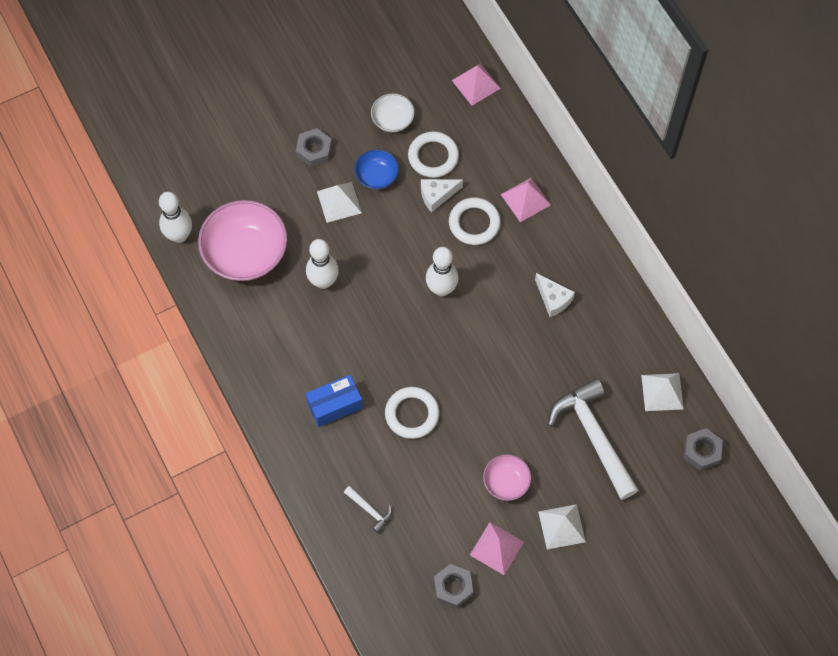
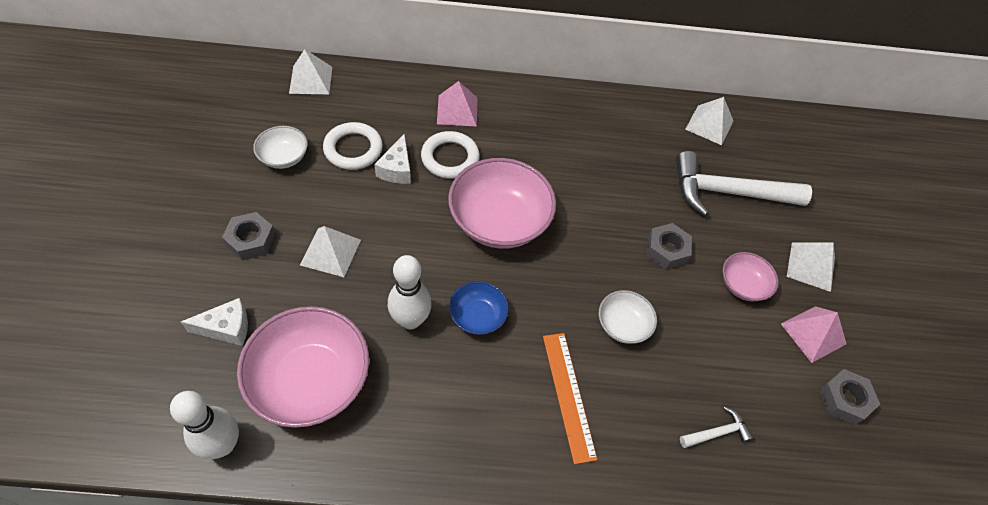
camera: 65 degrees left, 10 degrees down
blue box [306,375,363,427] -> orange ruler [543,333,597,464]
blue bowl [354,149,399,190] -> blue bowl moved to [449,281,509,335]
white ring [385,387,439,439] -> white bowl [599,290,657,344]
white bowling pin [426,247,459,296] -> pink bowl [448,158,556,249]
pink pyramid [452,63,501,106] -> white pyramid [289,49,332,94]
white cheese [535,273,575,317] -> white cheese moved to [181,298,248,346]
grey nut [683,428,723,471] -> grey nut moved to [646,223,692,269]

